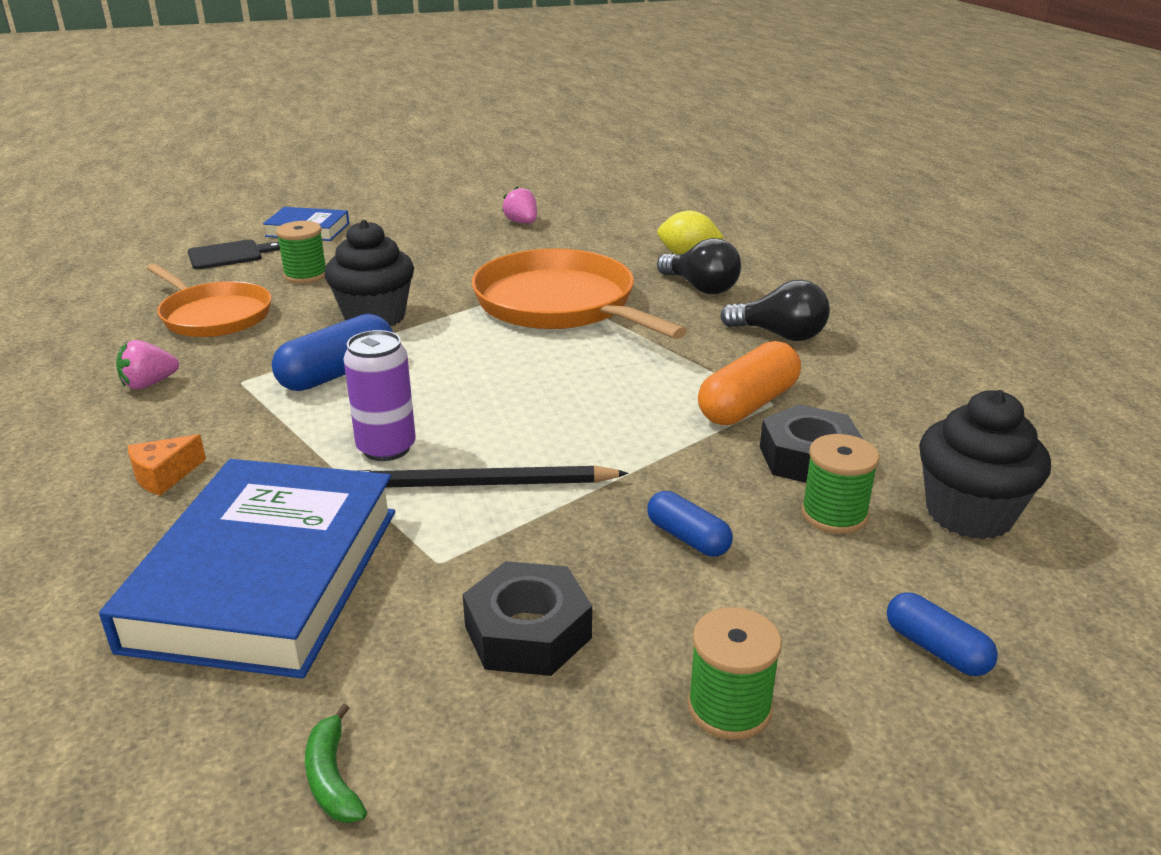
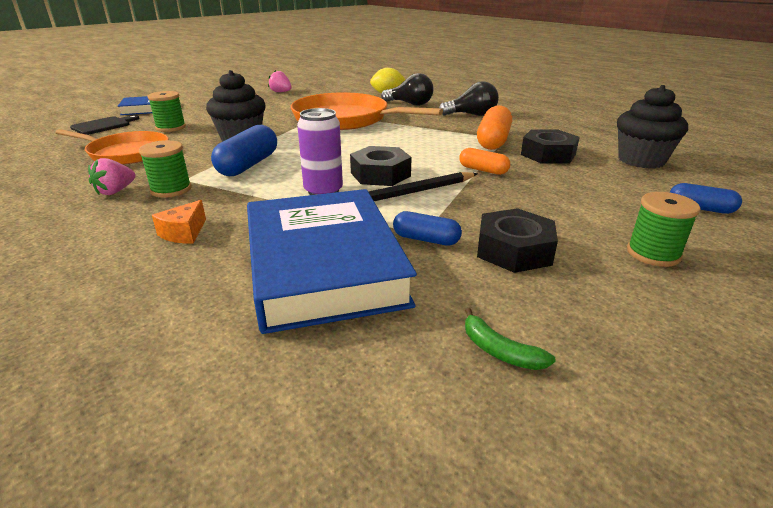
camera: 25 degrees left, 0 degrees up
blue capsule [647,491,733,557] -> blue capsule moved to [393,211,462,246]
green spool [801,434,879,534] -> green spool moved to [139,140,192,198]
none -> black nut [350,146,412,186]
none -> orange capsule [459,148,510,175]

